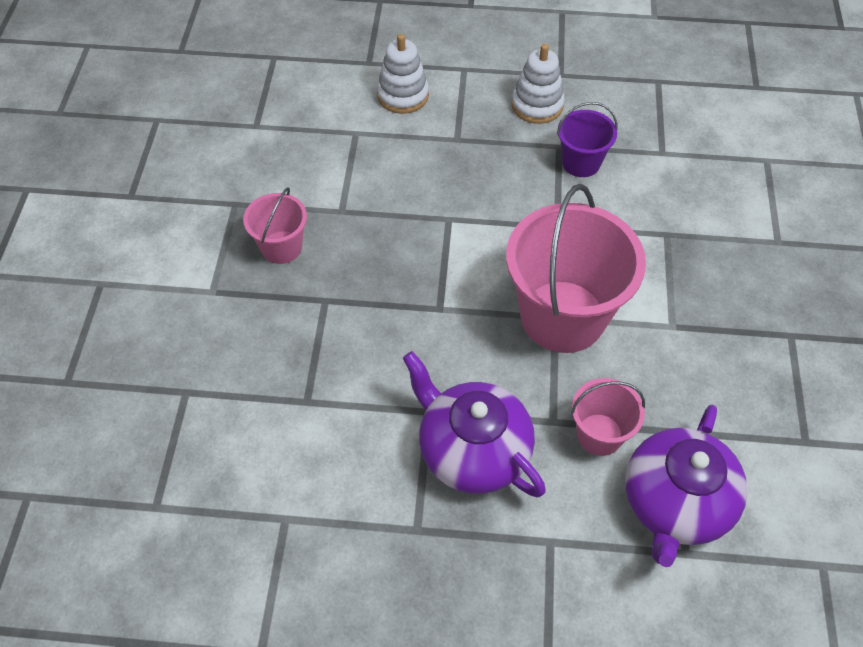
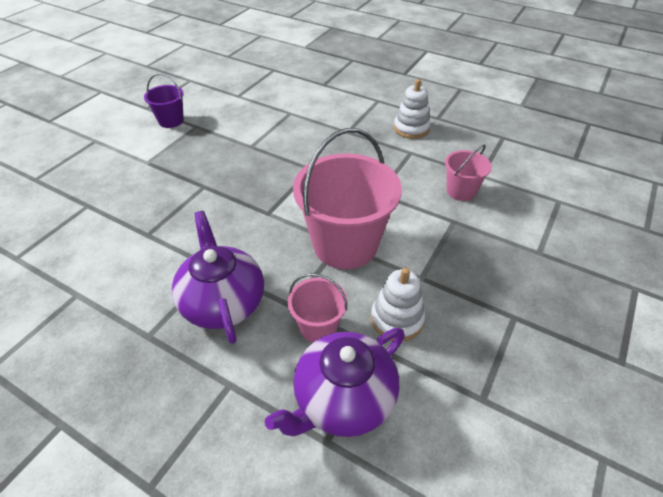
camera: 25 degrees right, 10 degrees down
pink bucket [243,187,307,264] -> pink bucket moved to [445,145,492,201]
white stacking toy [377,34,429,114] -> white stacking toy moved to [371,267,425,341]
purple bucket [557,102,618,177] -> purple bucket moved to [144,73,184,128]

